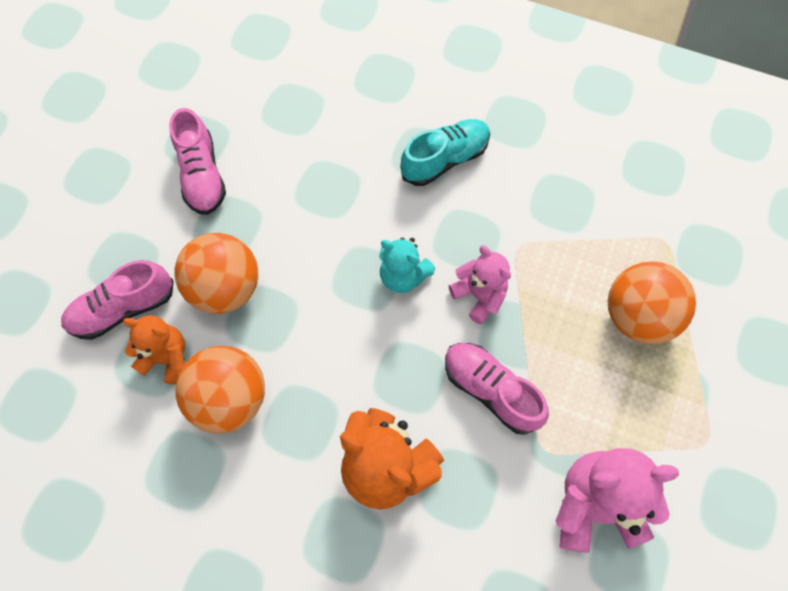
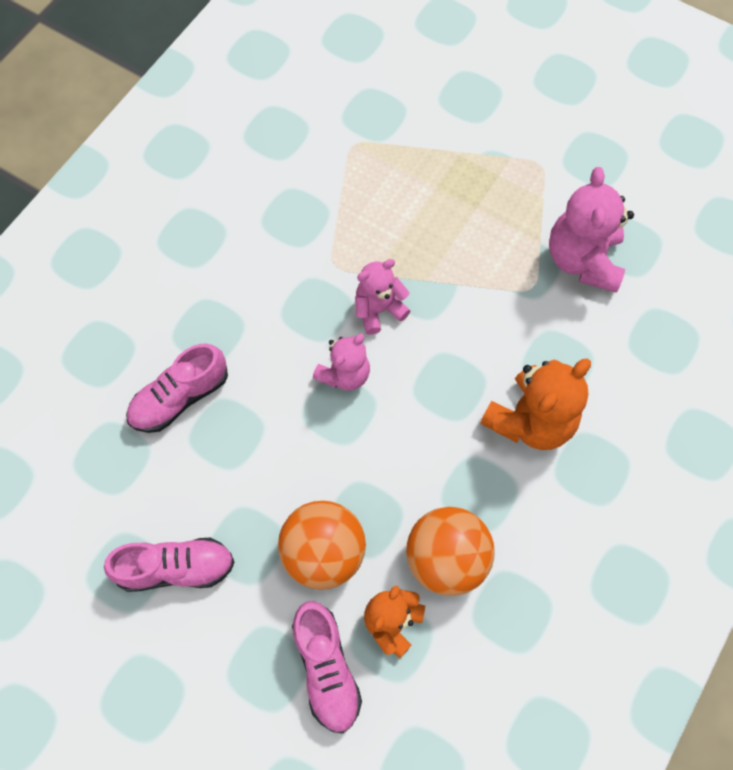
camera: 80 degrees left, 0 degrees up
turquoise teddy bear [379,237,435,293] -> pink teddy bear [313,333,370,391]
turquoise shoe [401,119,490,186] -> none
pink shoe [445,343,549,435] -> pink shoe moved to [126,343,228,433]
orange ball [608,261,696,344] -> none

